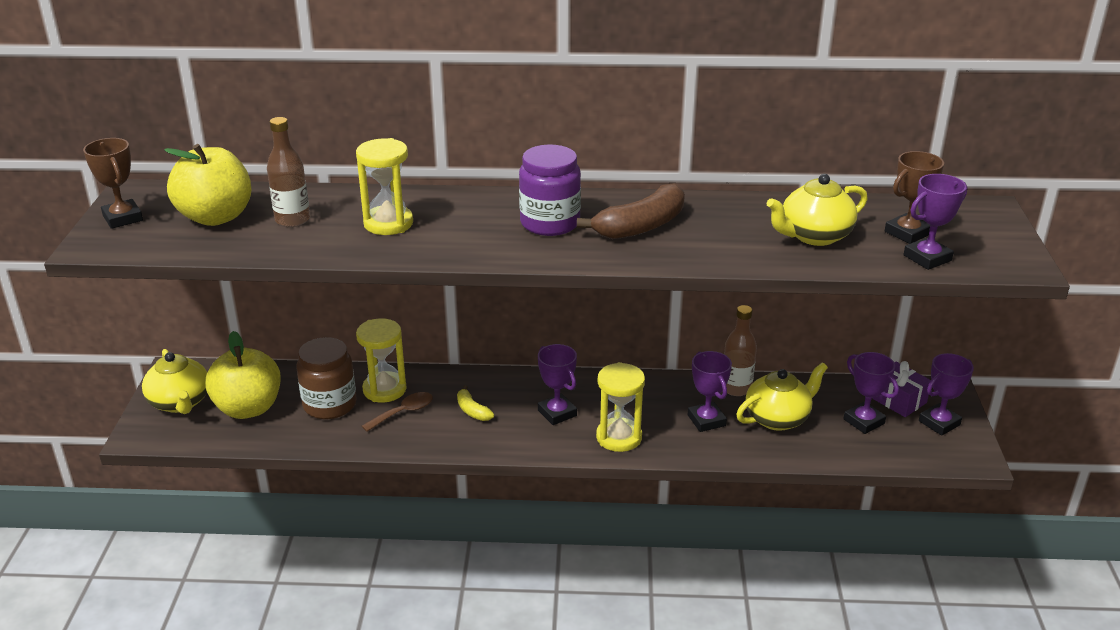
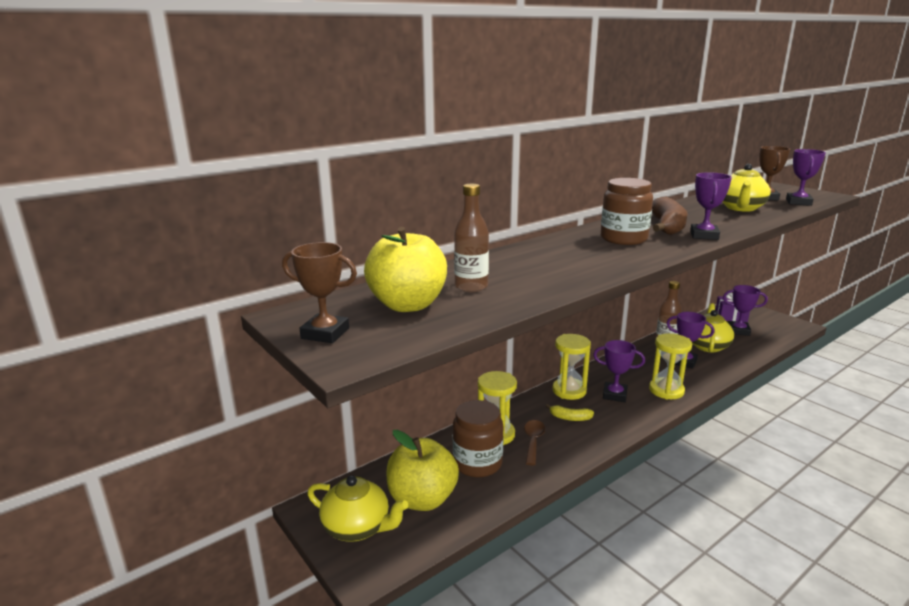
camera: 40 degrees left, 10 degrees down
yellow hourglass [356,138,413,235] -> yellow hourglass moved to [552,334,591,400]
purple jar [519,144,581,236] -> brown jar [601,178,653,245]
purple trophy [919,353,974,436] -> purple trophy moved to [690,172,732,240]

